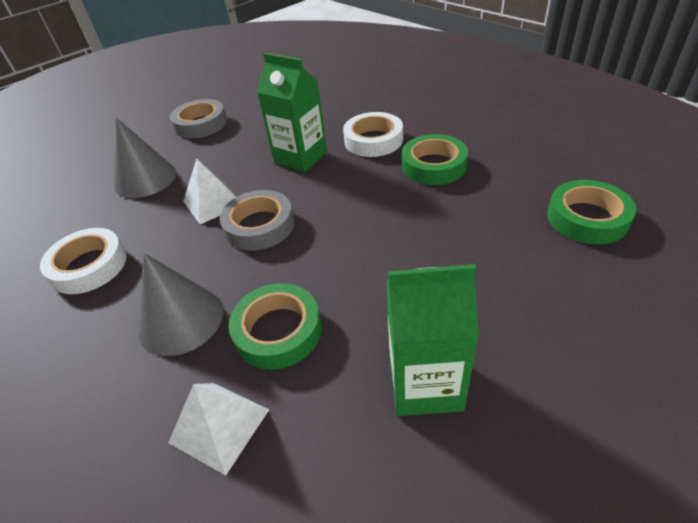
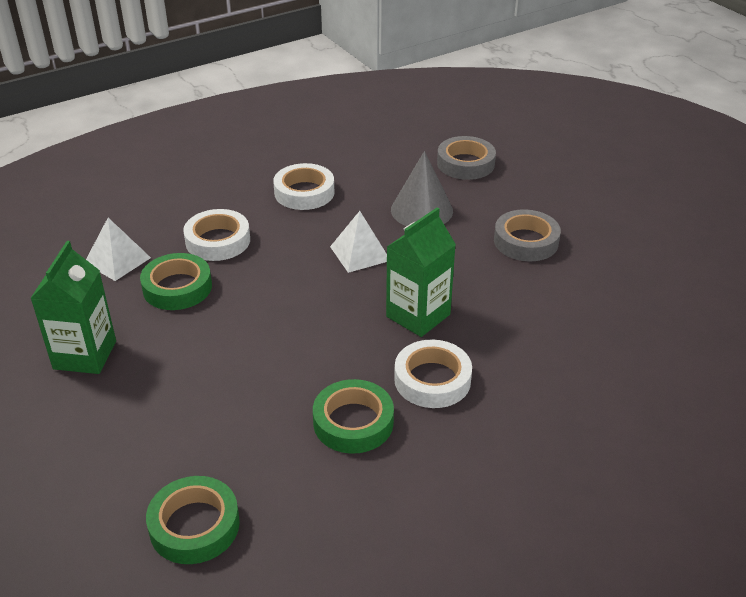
camera: 95 degrees right, 5 degrees down
grey cone [138,253,223,356] -> white tape [183,209,250,261]
grey tape [220,190,294,250] -> grey tape moved to [437,136,496,180]

